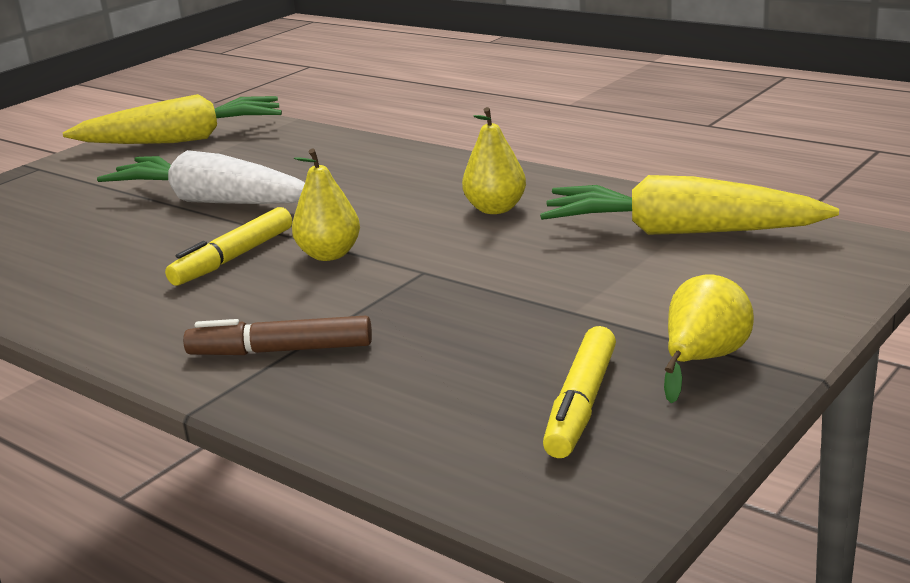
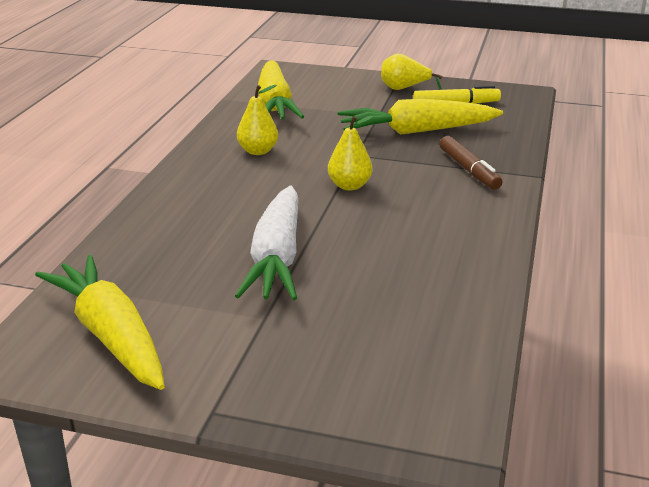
camera: 115 degrees left, 5 degrees up
yellow marker [165,207,292,285] -> none
none -> yellow carrot [337,99,503,135]

